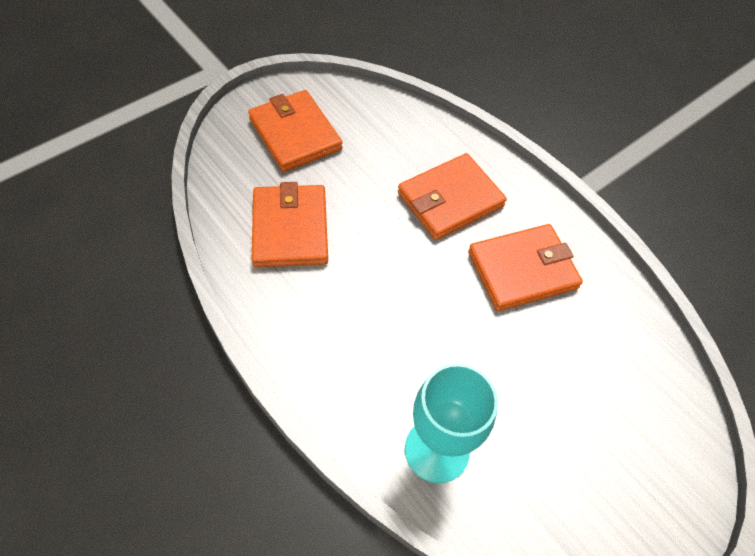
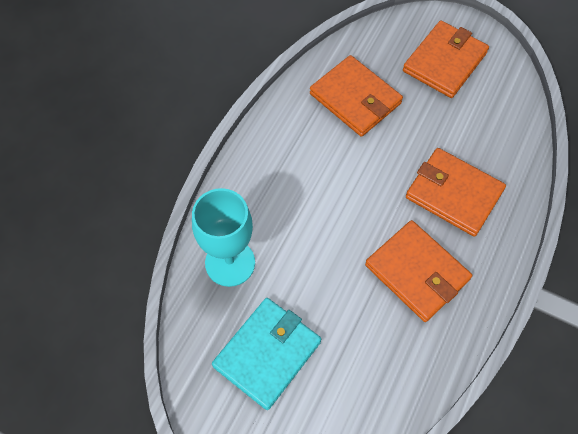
camera: 70 degrees right, 5 degrees up
orange wallet [252,182,328,267] -> orange wallet turned 75 degrees clockwise [310,55,403,137]
none -> turquoise wallet [212,298,321,410]

